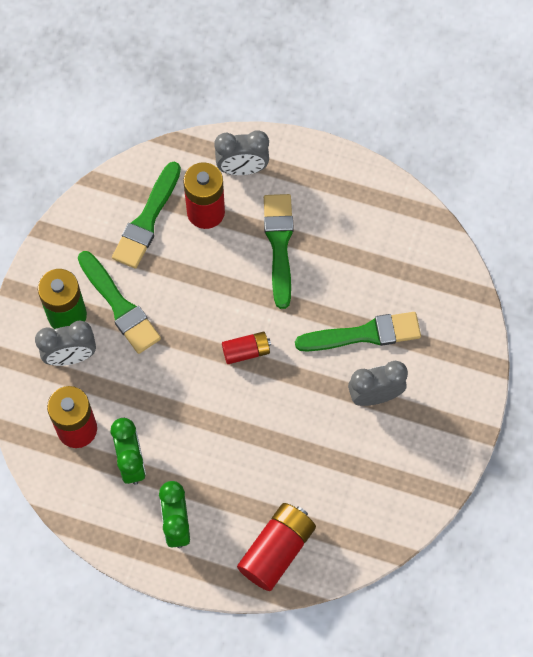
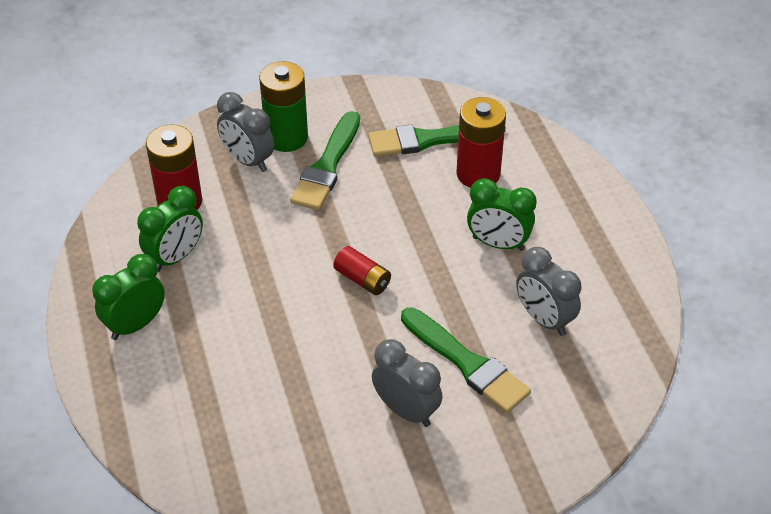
camera: 55 degrees right, 20 degrees down
grey clock [214,130,269,175] -> grey clock moved to [516,247,582,336]
red battery [237,503,316,591] -> none
green brush [264,194,294,309] -> green clock [467,178,537,251]

